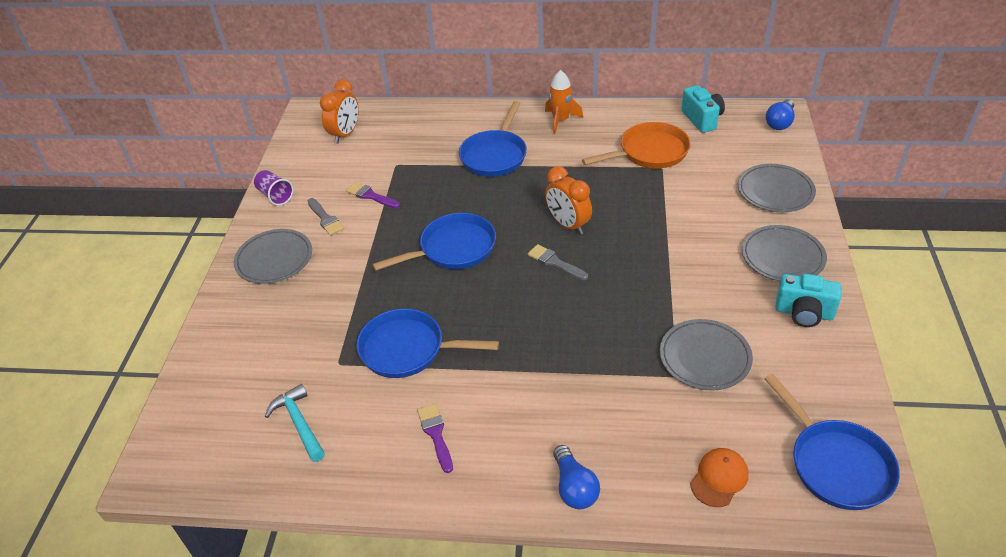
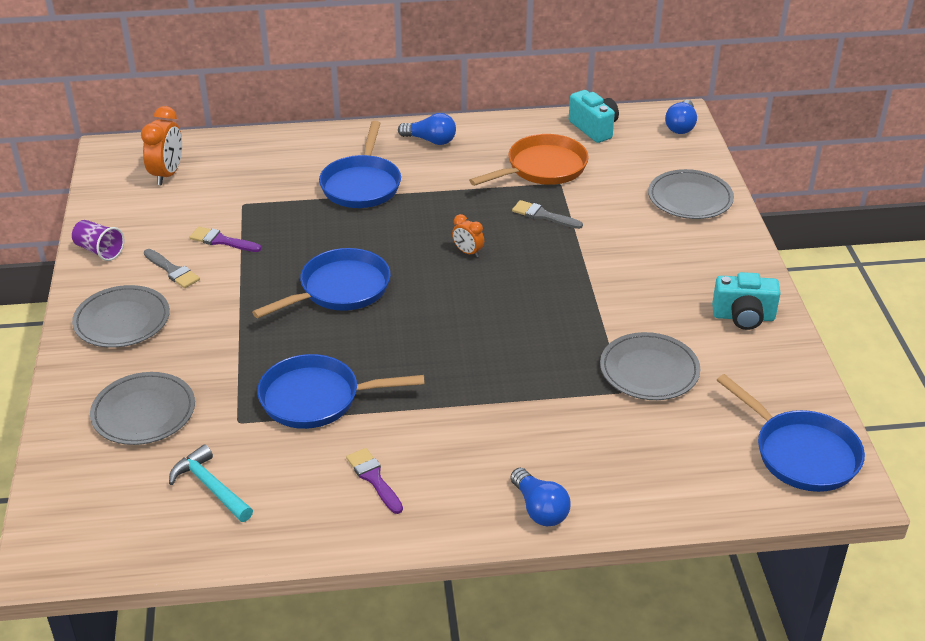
camera: 15 degrees left, 5 degrees down
grey brush [528,244,588,280] -> grey brush moved to [512,200,583,229]
orange rocket [545,70,583,134] -> blue light bulb [398,113,456,145]
orange clock [545,166,592,235] -> orange clock [452,214,484,257], size x0.56
orange cap [690,448,749,507] -> none
grey plate [742,225,827,281] -> grey plate moved to [90,372,195,445]

